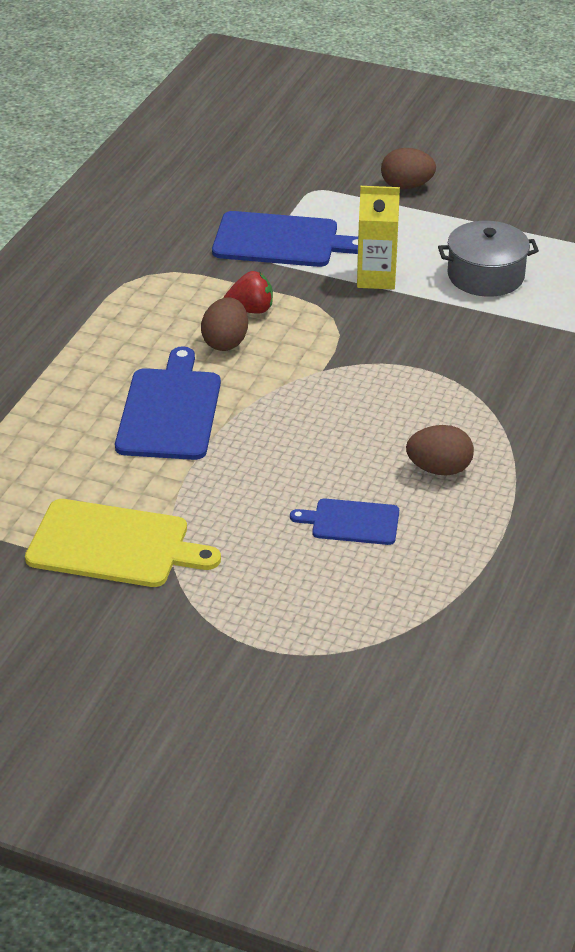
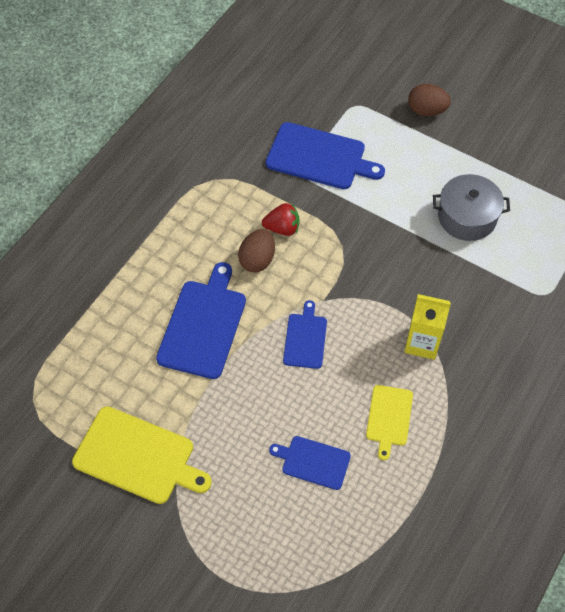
camera: 10 degrees right, 20 degrees up
yellow carton [357,186,400,290] -> yellow carton moved to [405,294,451,360]
brown egg [406,425,474,475] -> yellow cutting board [366,385,413,460]
none -> blue cutting board [283,300,327,369]

